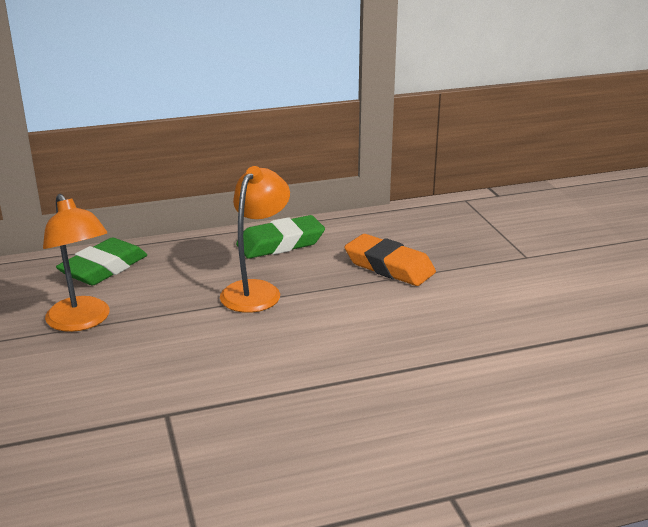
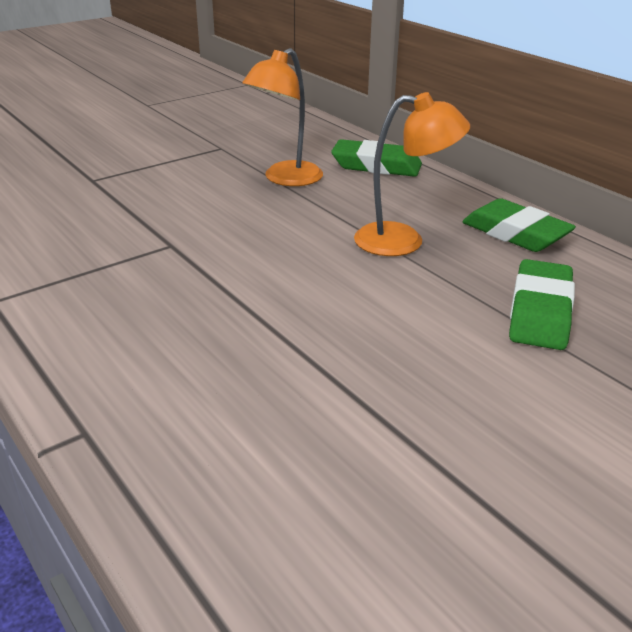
camera: 70 degrees right, 5 degrees up
orange eraser [344,234,436,286] -> green eraser [509,259,575,350]

